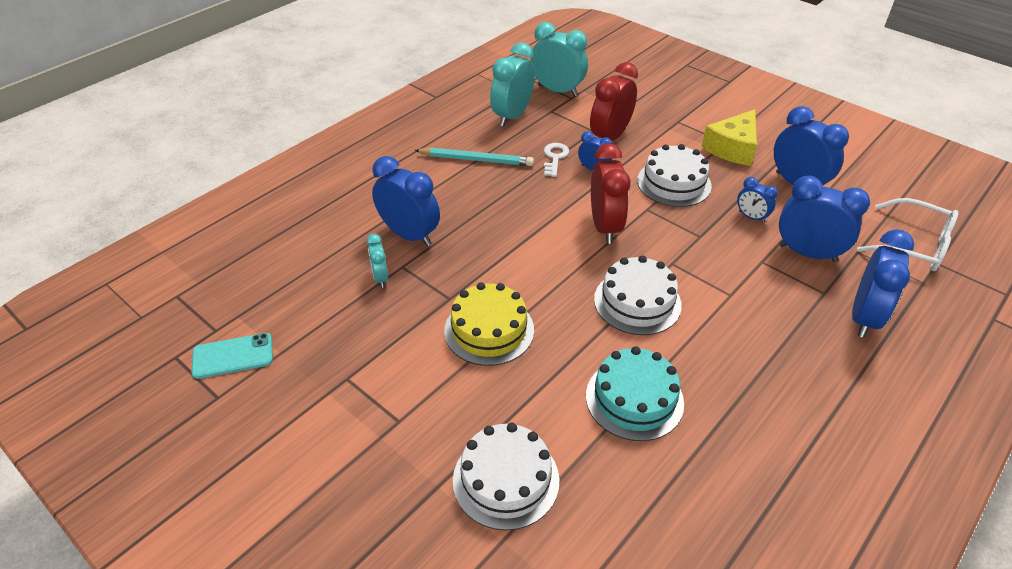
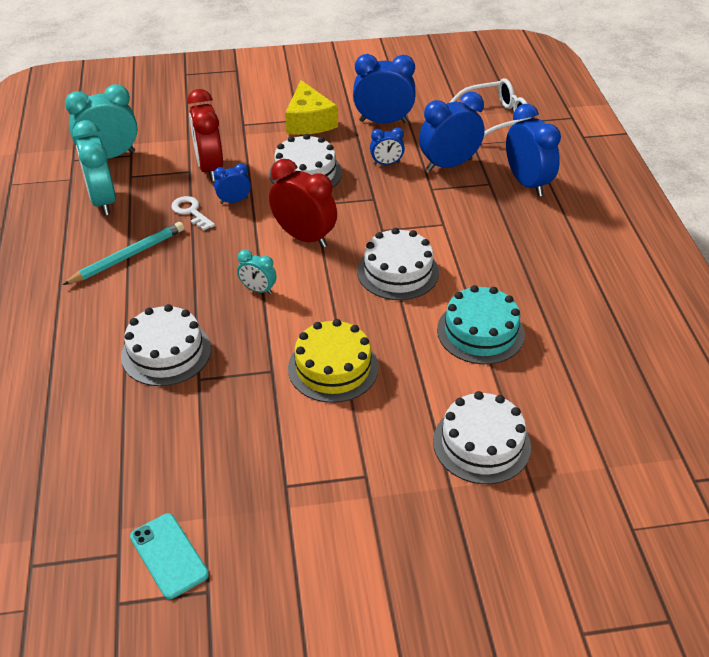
camera: 50 degrees left, 0 degrees up
turquoise phone [192,333,273,379] -> turquoise phone turned 60 degrees counterclockwise [130,513,209,599]
turquoise clock [366,234,389,288] -> turquoise clock moved to [237,250,277,294]
blue clock [372,156,440,246] -> white cake [121,304,211,386]

